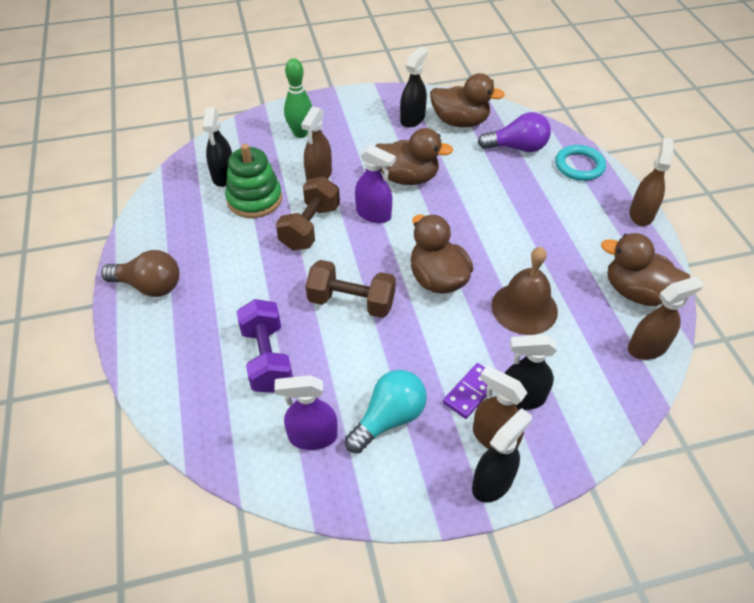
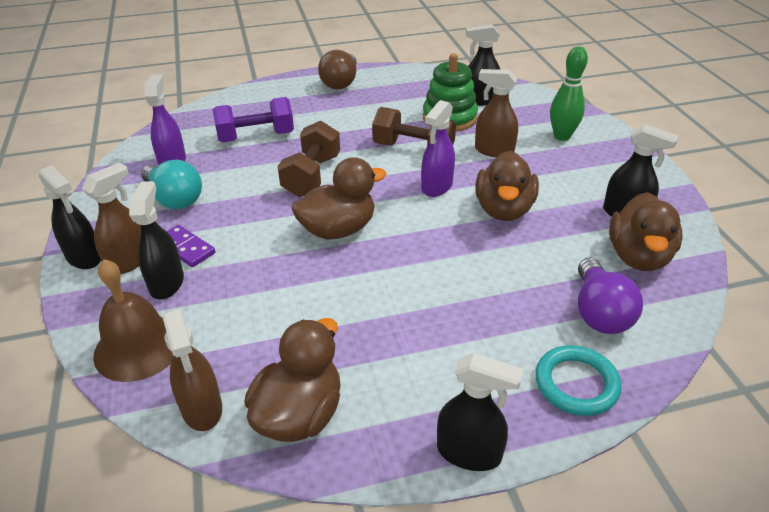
camera: 90 degrees right, 10 degrees down
brown bell [492,247,558,335] -> brown bell moved to [93,259,173,382]
brown spray bottle [629,137,674,226] -> black spray bottle [437,353,523,471]

